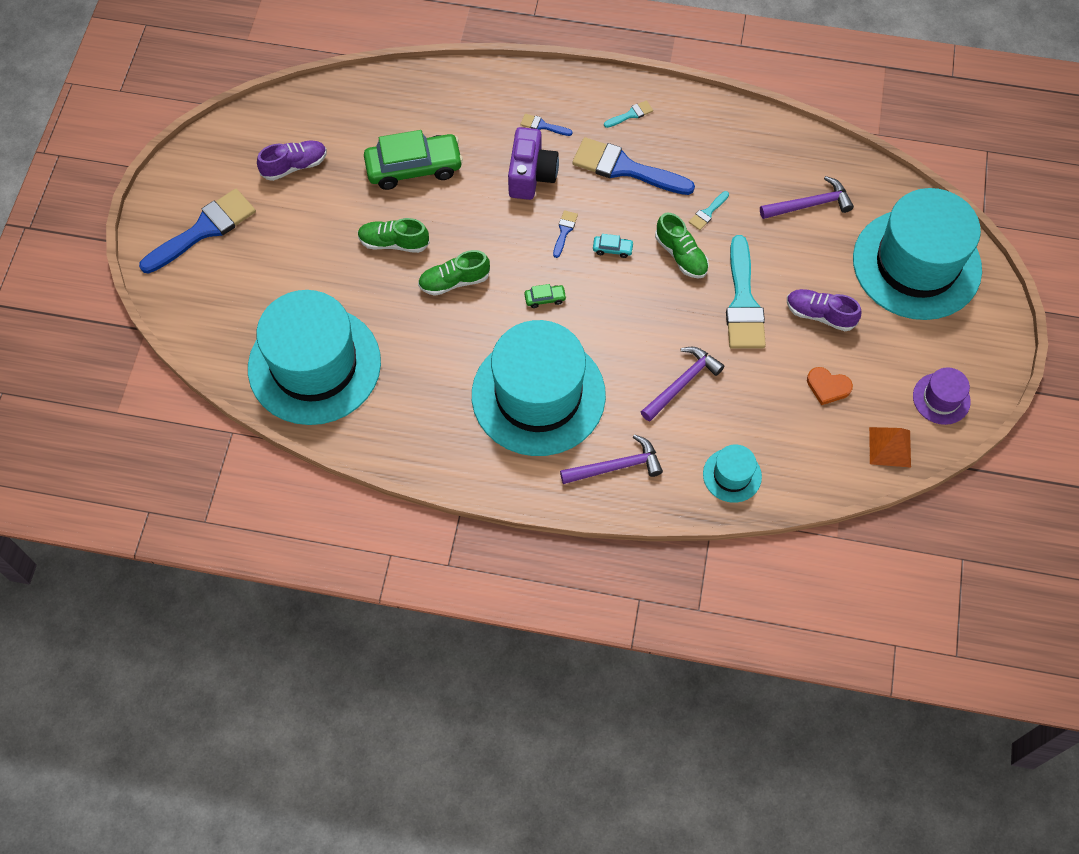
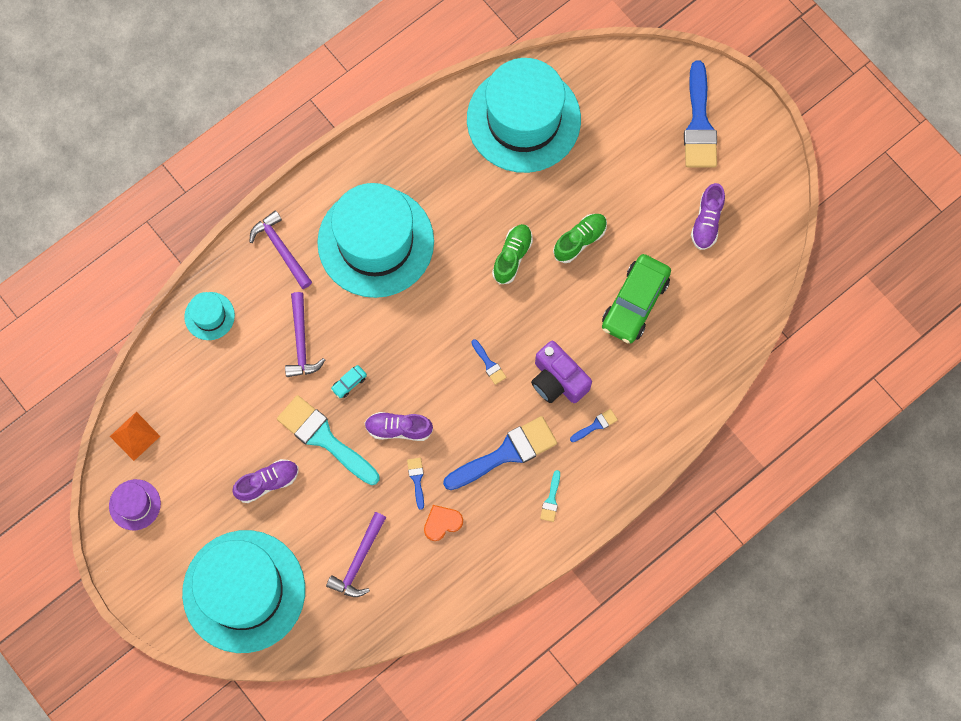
camera: 130 degrees right, 10 degrees up
green car [524,284,567,308] -> none
purple hammer [560,434,663,484] -> purple hammer turned 120 degrees clockwise [250,210,312,289]
turquoise car [593,234,634,258] -> turquoise car moved to [331,365,367,398]
green shoe [655,213,709,278] -> purple shoe [365,412,433,441]
turquoise brush [689,191,729,230] -> blue brush [407,458,424,510]
orange heart [807,367,853,405] -> orange heart moved to [424,505,463,541]

